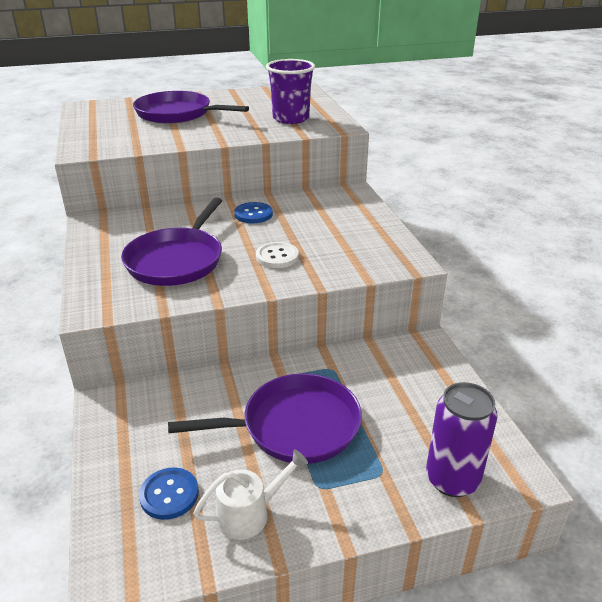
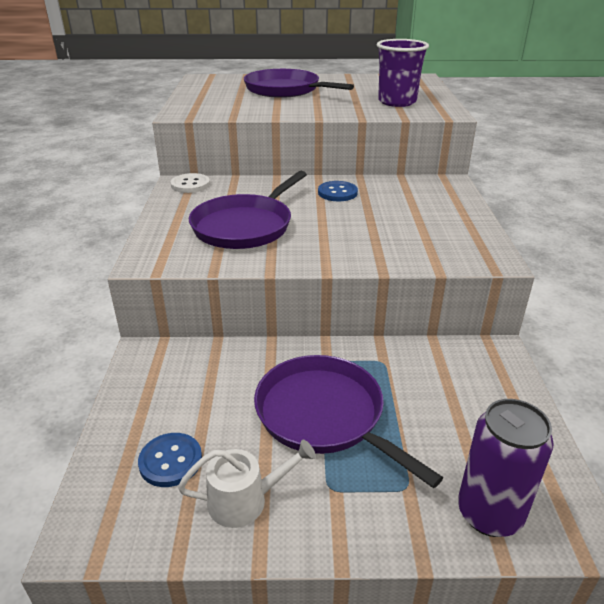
camera: 15 degrees right, 0 degrees up
purple pan [168,373,362,464] -> purple pan turned 135 degrees counterclockwise [254,355,443,488]
white button [256,242,299,268] -> white button moved to [171,173,210,193]

